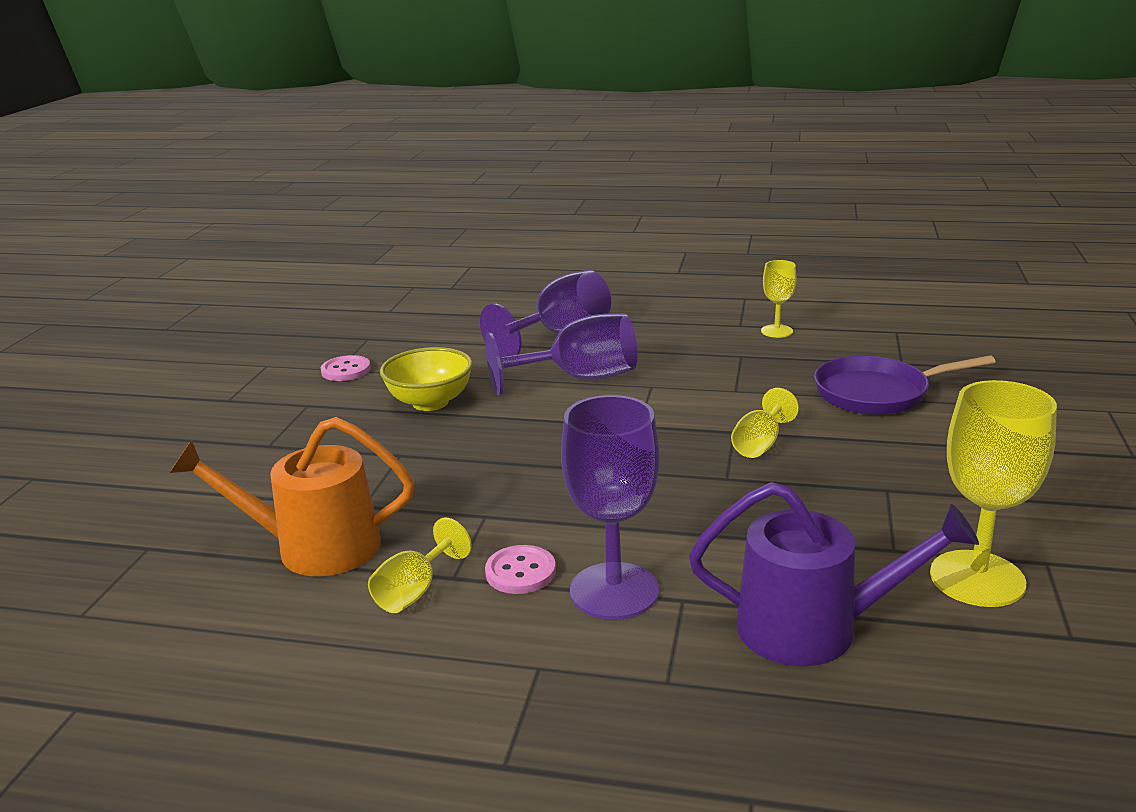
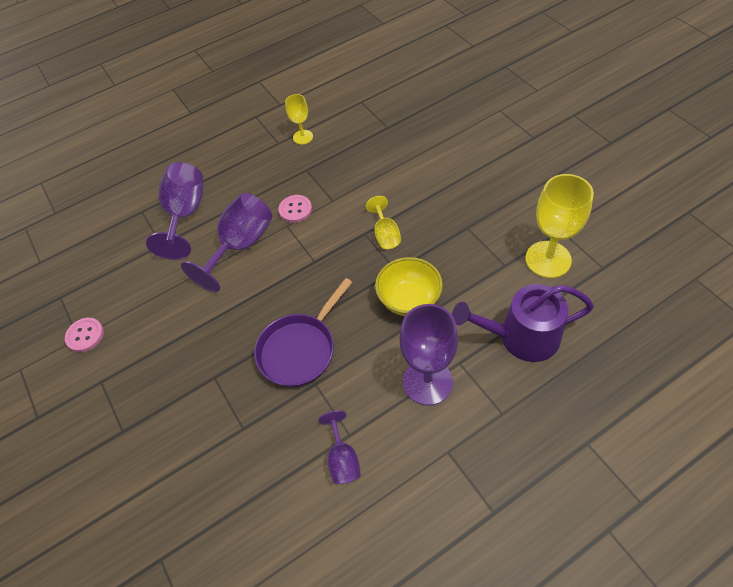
camera: 40 degrees left, 30 degrees up
orange watering can [170,417,414,576] -> none
yellow goblet [368,517,472,613] -> purple goblet [318,410,361,484]
yellow bowl [380,347,473,411] -> yellow bowl moved to [375,257,443,316]
pink button [485,545,556,594] -> pink button moved to [279,195,312,223]
purple watering can [689,482,979,666] -> purple watering can turned 150 degrees counterclockwise [452,284,594,362]
purple pan [814,355,995,415] -> purple pan moved to [254,278,352,387]

